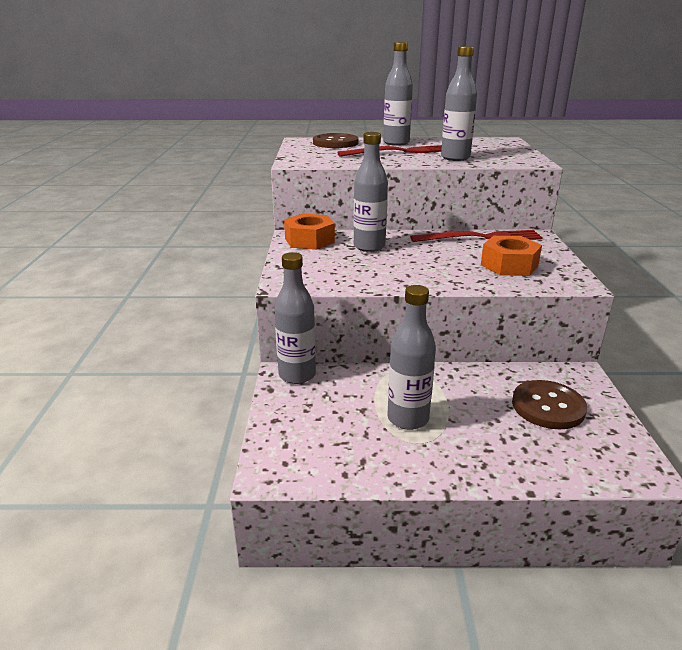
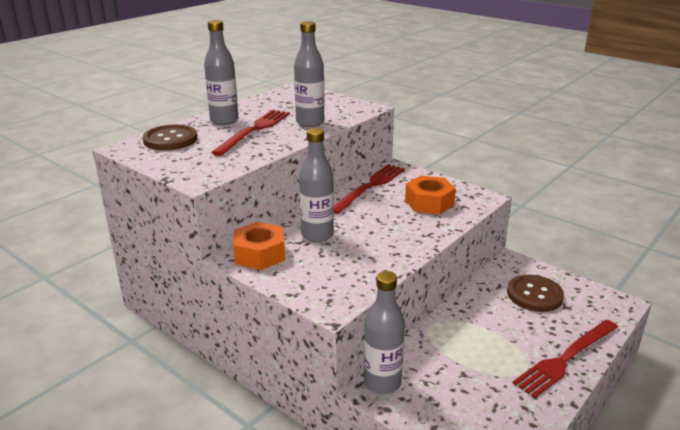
camera: 50 degrees left, 0 degrees up
grey bottle [387,285,436,430] -> none
none -> red fork [513,320,618,398]

